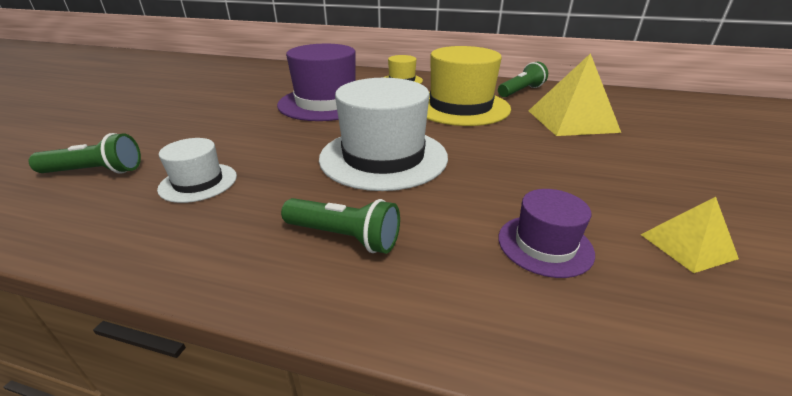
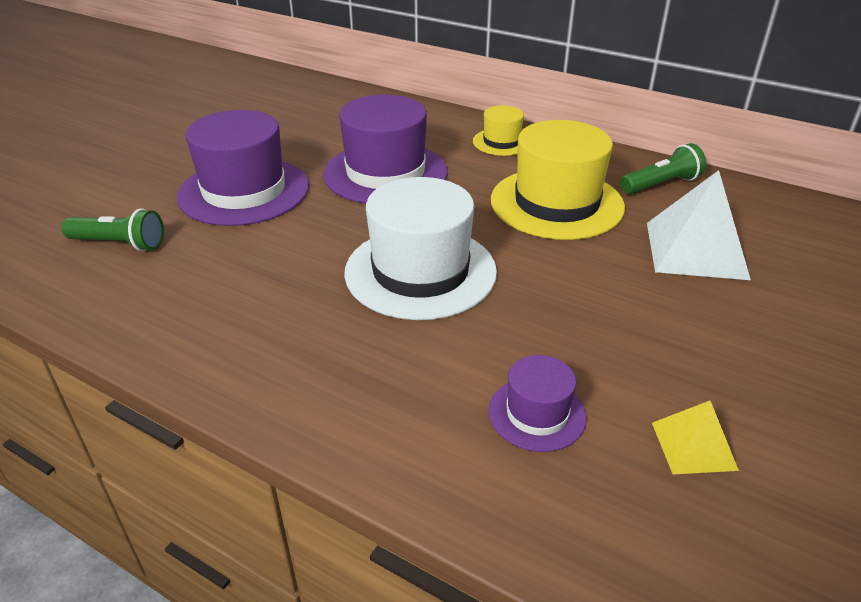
camera: 15 degrees right, 5 degrees up
white hat [157,138,237,203] -> none
green flashlight [281,198,400,254] -> none
yellow pyramid [528,53,621,136] -> white pyramid [647,170,751,280]
none -> purple hat [177,110,309,226]

